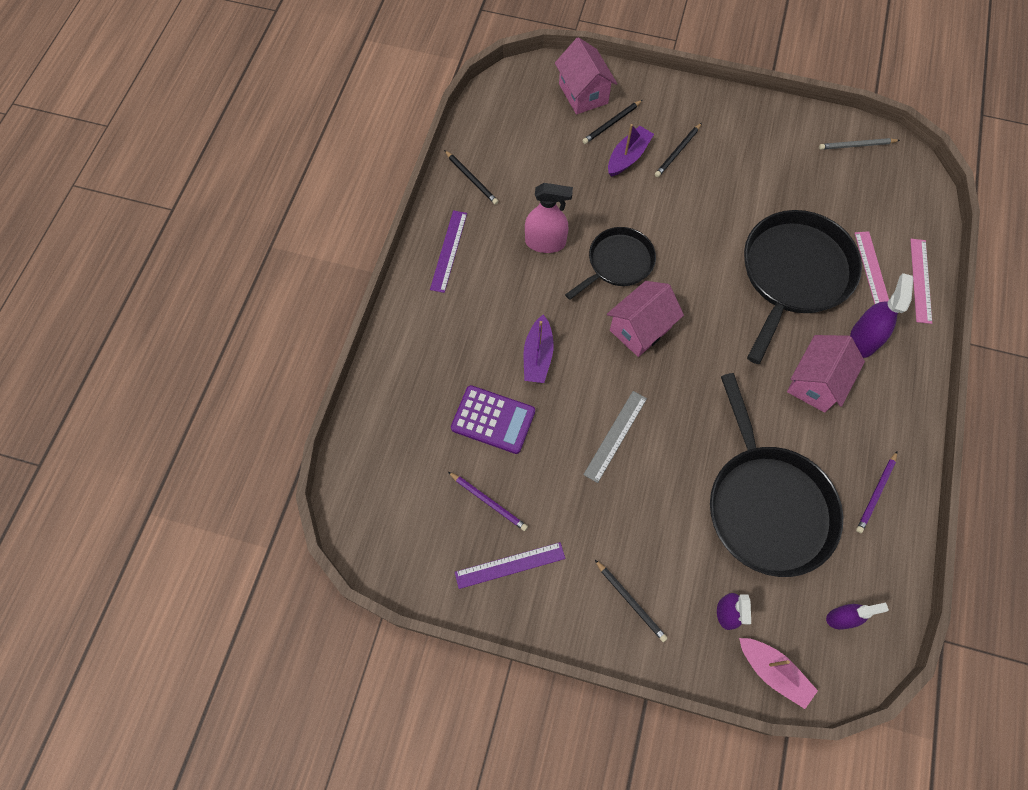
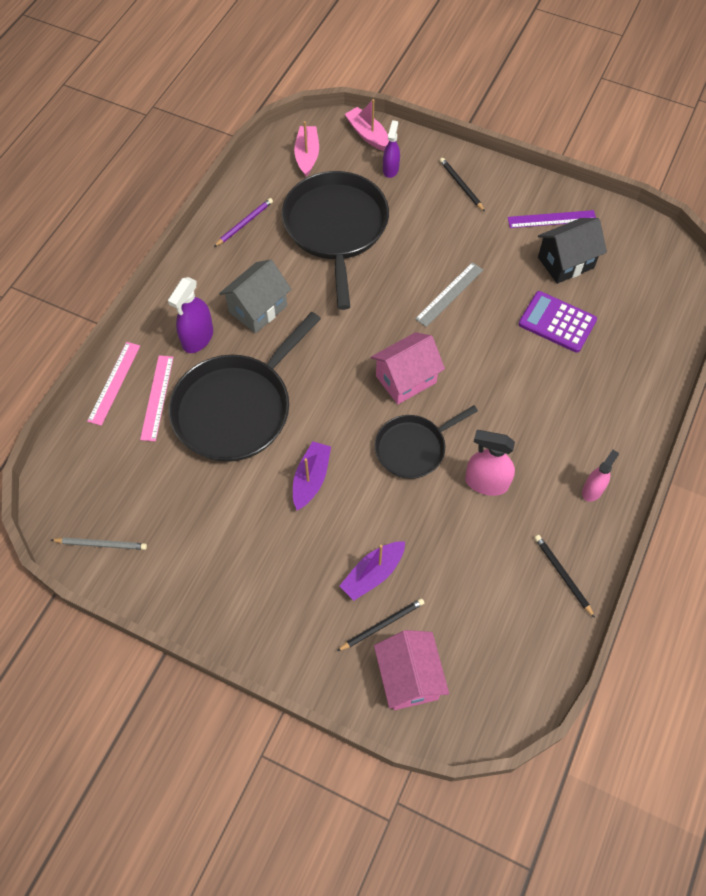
camera: 170 degrees left, 5 degrees down
purple ruler [430,210,467,293] -> pink spray bottle [582,450,619,502]
purple pencil [448,472,528,531] -> black house [538,218,607,284]
purple boat [524,314,554,383] -> purple boat moved to [293,441,331,510]
black pencil [655,123,702,177] -> none
pink house [787,335,865,413] -> grey house [219,259,291,333]
purple spray bottle [826,602,889,630] -> pink boat [294,121,319,177]

